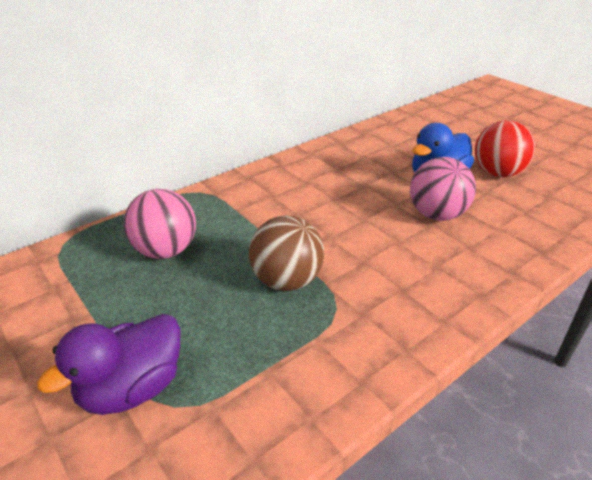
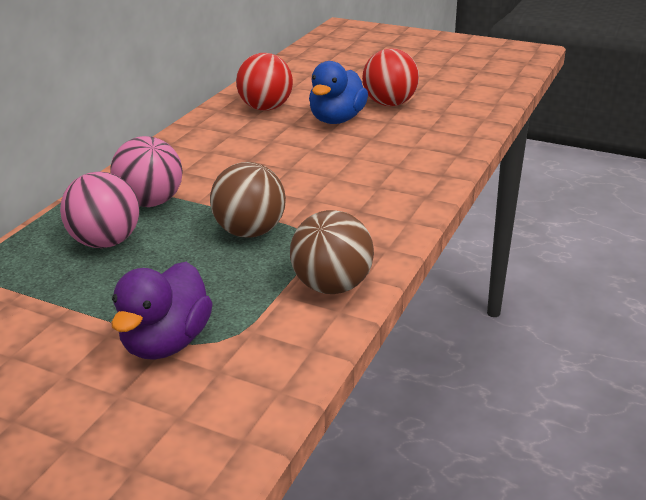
camera: 25 degrees left, 5 degrees down
pink ball [410,157,476,221] -> pink ball moved to [110,136,183,207]
none -> red ball [236,53,293,111]
none -> brown ball [290,210,374,294]

